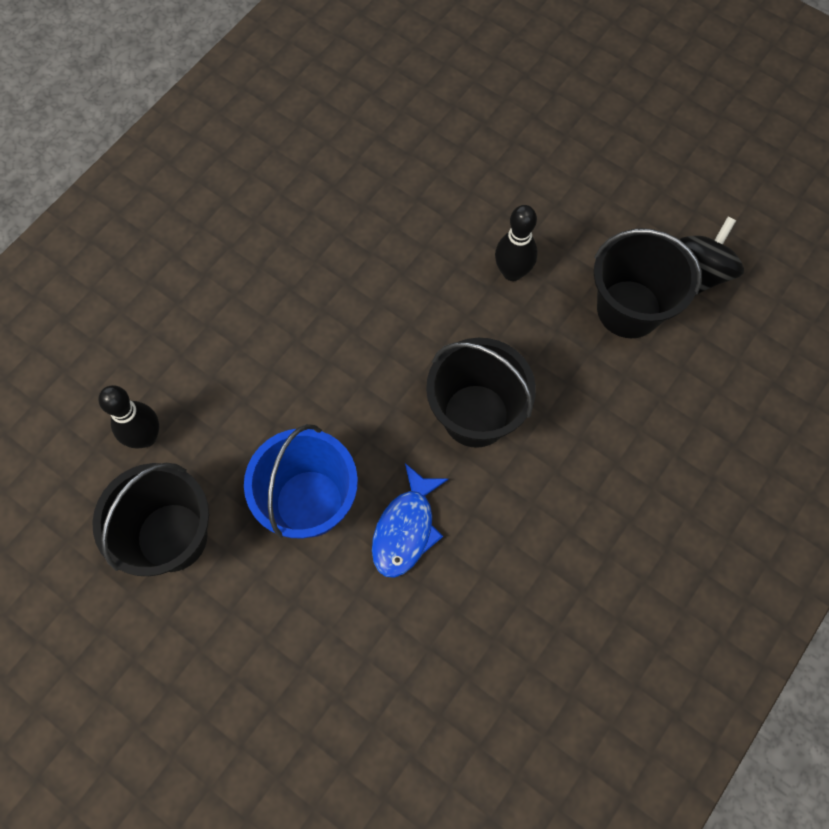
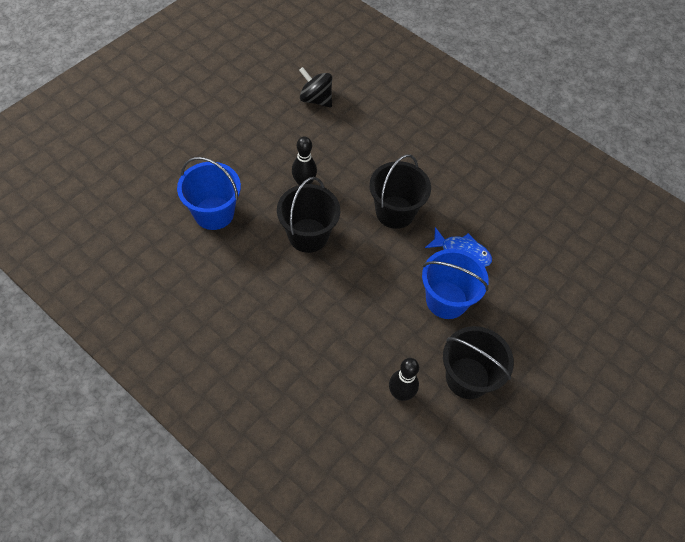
camera: 90 degrees left, 10 degrees down
black bucket [594,228,702,338] -> black bucket moved to [277,177,340,253]
none -> blue bucket [177,157,241,230]

